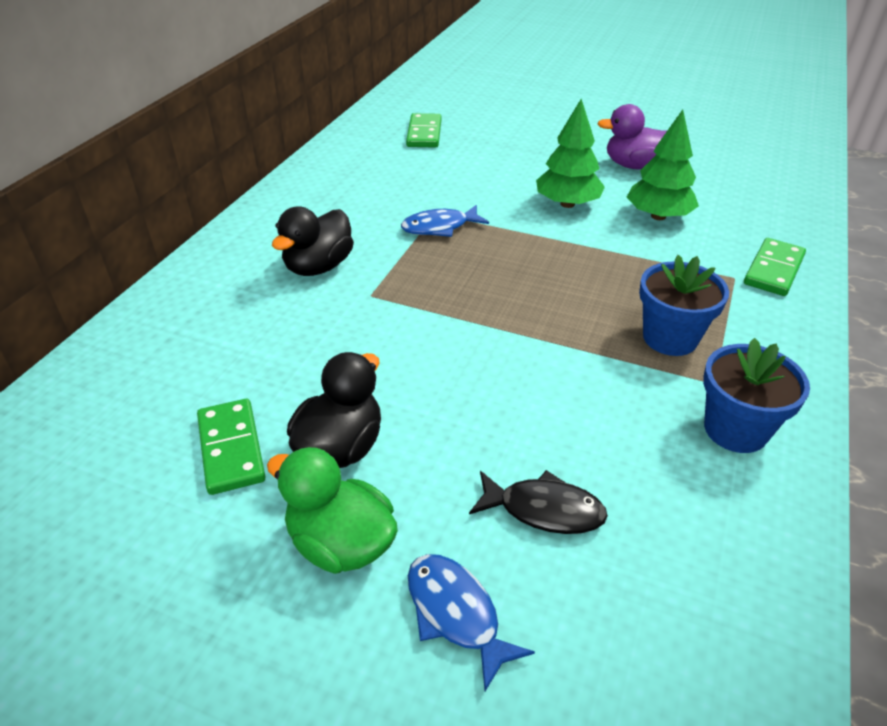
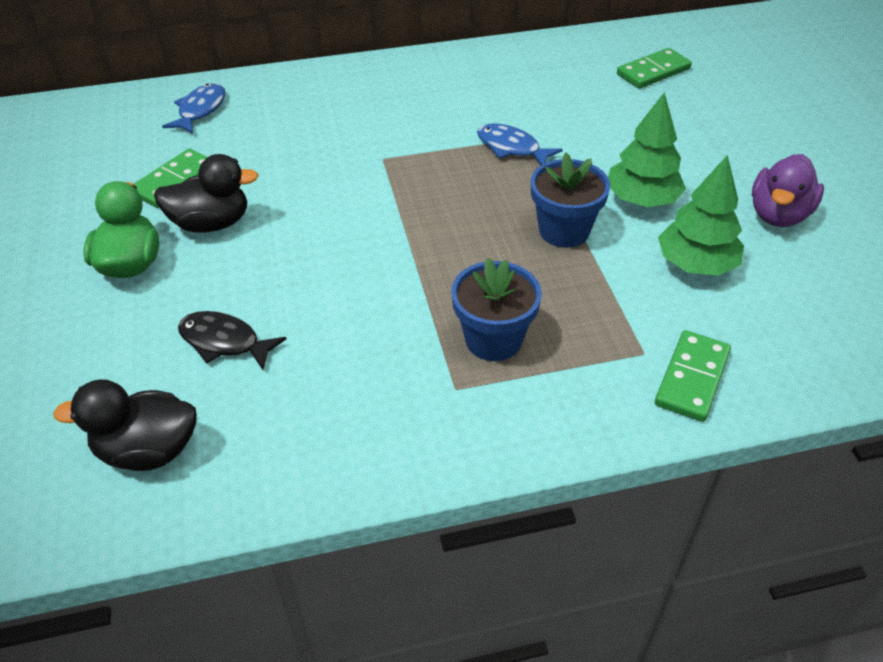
camera: 55 degrees right, 5 degrees up
black duck [272,206,354,276] -> black duck moved to [53,379,197,471]
blue fish [408,554,535,691] -> blue fish moved to [162,83,225,134]
black fish [469,470,608,534] -> black fish turned 135 degrees clockwise [178,311,287,370]
purple duck [597,104,667,170] -> purple duck turned 120 degrees counterclockwise [752,154,824,227]
blue flower pot [703,338,810,453] -> blue flower pot moved to [531,153,610,248]
green domino [744,238,806,296] -> green domino turned 60 degrees counterclockwise [655,330,731,422]

